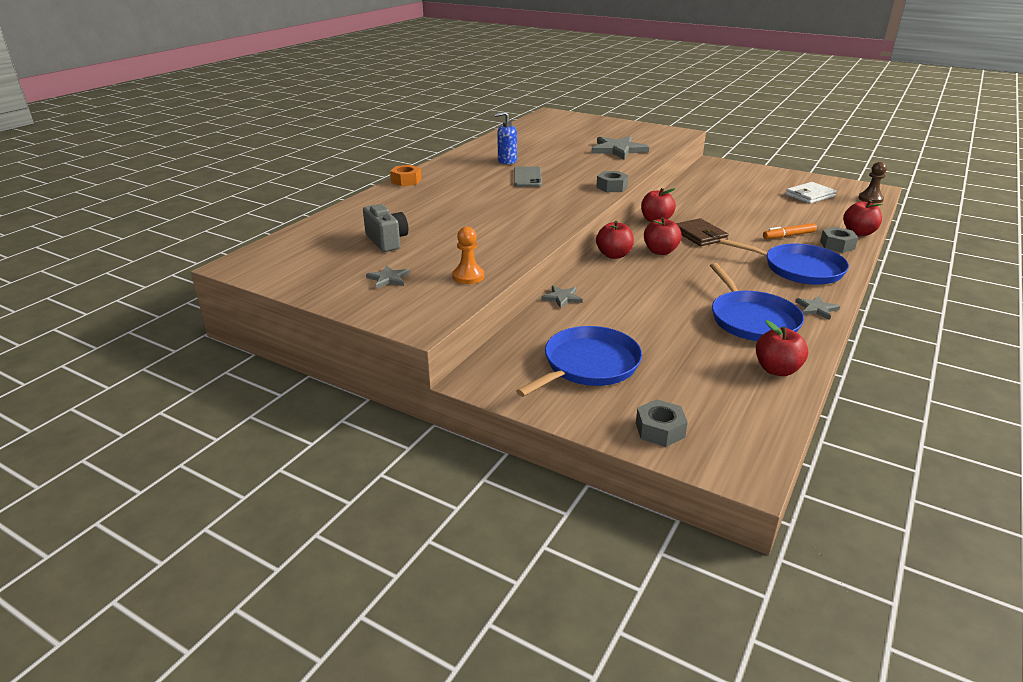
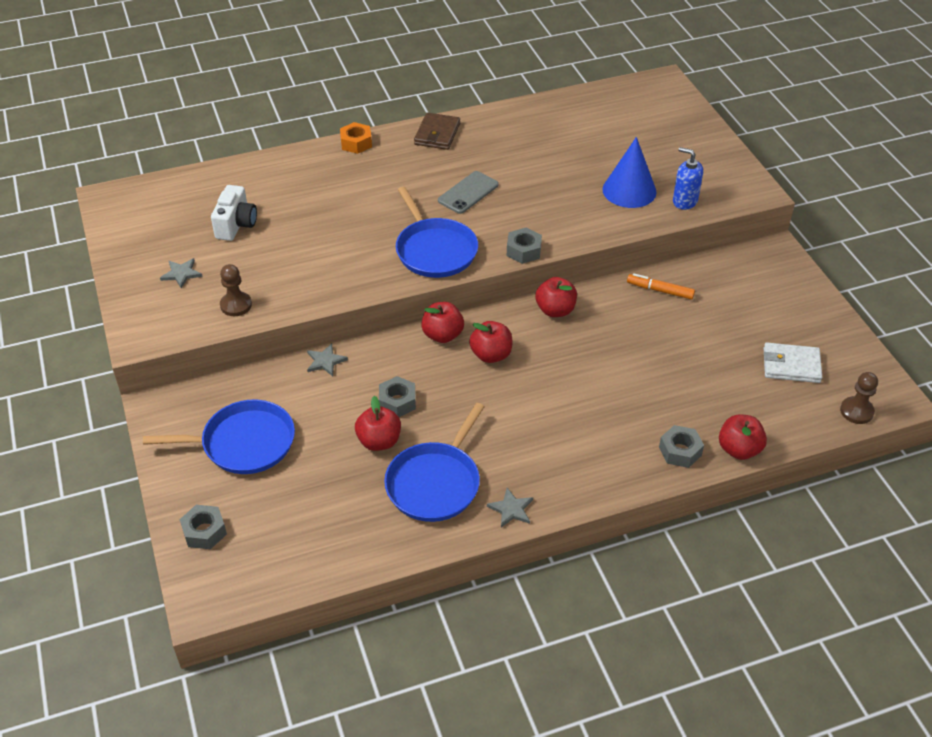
camera: 40 degrees right, 15 degrees up
grey camera [363,204,408,252] -> white camera [211,185,257,241]
orange pawn [452,227,484,284] -> brown pawn [220,264,252,316]
blue soap dispenser [495,112,517,164] -> blue soap dispenser moved to [673,147,703,210]
grey star [591,136,649,159] -> blue cone [602,137,656,208]
brown wallet [676,218,729,246] -> brown wallet moved to [414,113,460,150]
blue pan [720,238,849,285] -> blue pan moved to [396,187,478,278]
red apple [756,320,808,376] -> red apple moved to [355,396,401,451]
orange marker [763,223,817,239] -> orange marker moved to [627,273,695,300]
none -> grey nut [379,376,416,417]

